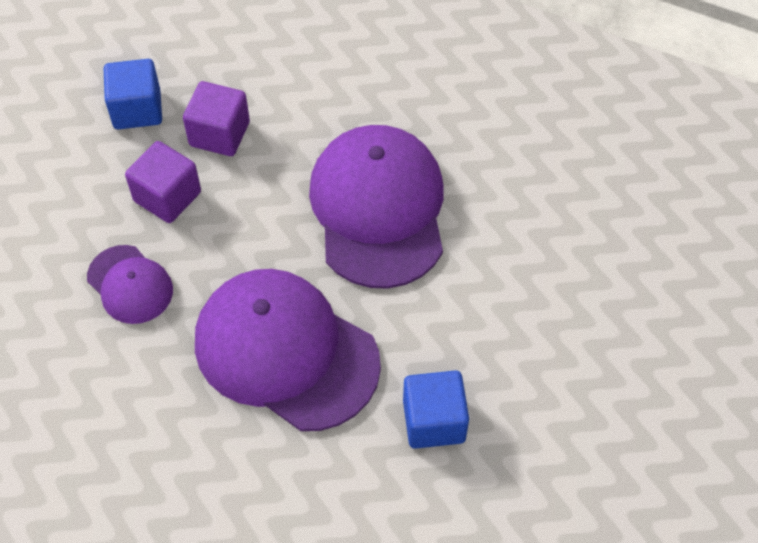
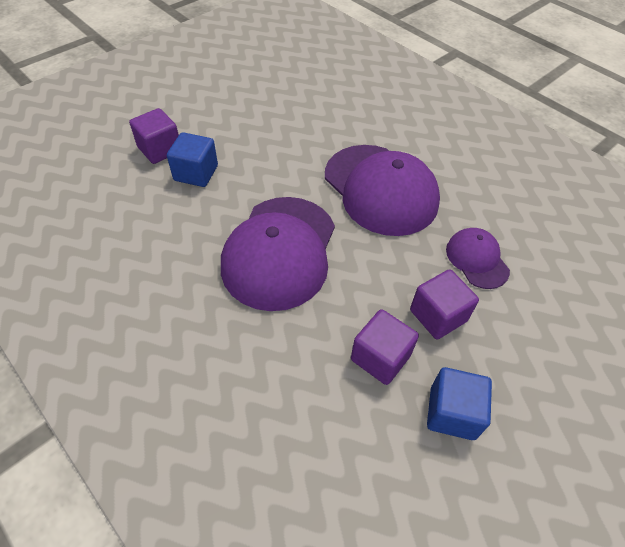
camera: 160 degrees left, 5 degrees down
blue cube [403,370,469,449] -> blue cube moved to [167,132,218,187]
none -> purple cube [129,108,179,164]

